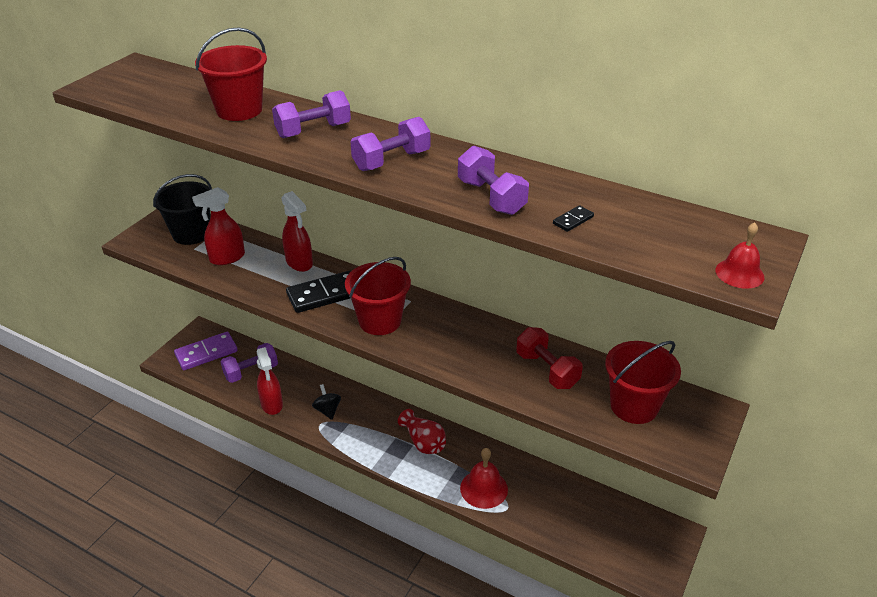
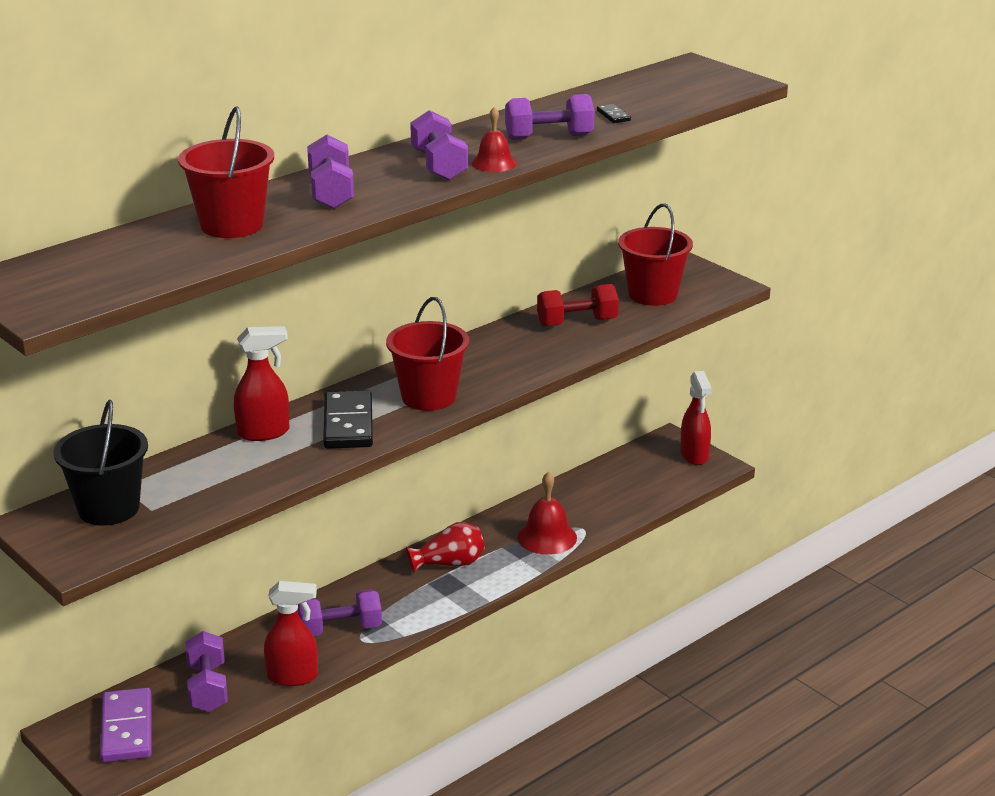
camera: 70 degrees left, 10 degrees down
red spray bottle [192,187,245,265] -> red spray bottle moved to [680,371,712,465]
black spinning top [312,384,341,420] -> purple dumbbell [298,589,382,636]
red bell [715,222,764,289] -> red bell moved to [472,107,517,172]

